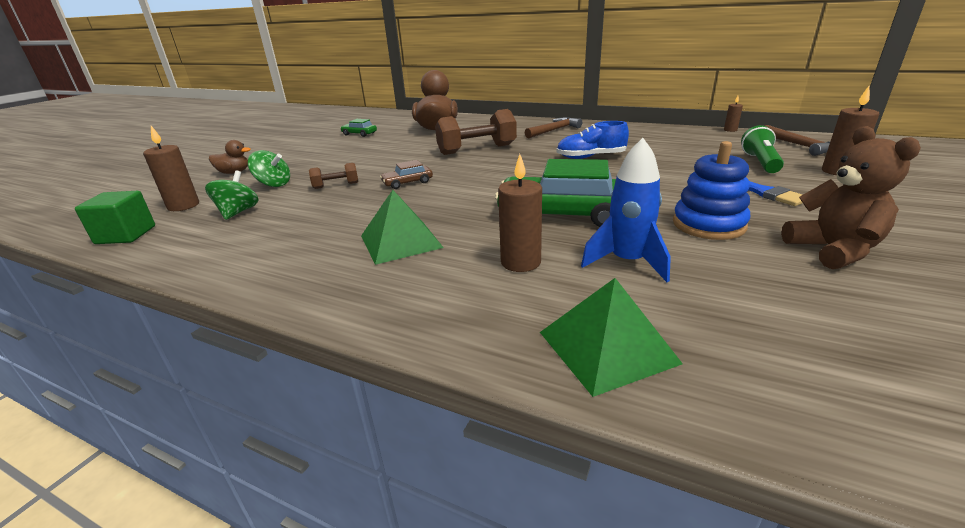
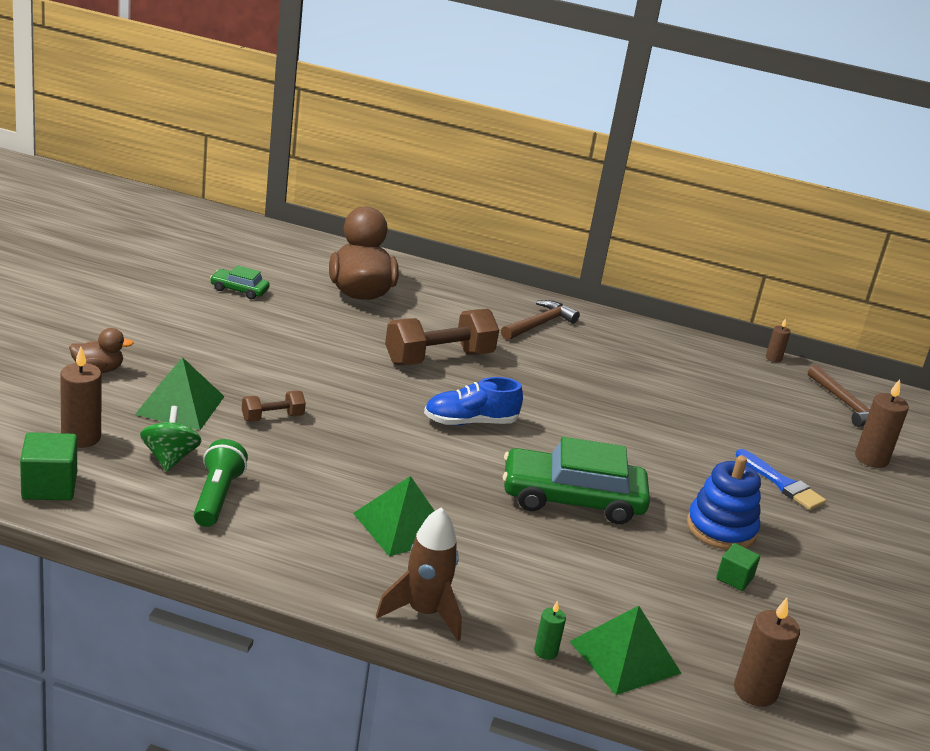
camera: 15 degrees left, 0 degrees up
green spinning top [248,150,290,187] -> green pyramid [135,357,225,430]
brown car [380,160,433,189] -> none
brown candle [498,154,542,272] -> brown candle moved to [734,598,800,707]
blue shoe [556,121,629,159] -> blue shoe moved to [424,377,523,425]
blue rocket [581,138,671,282] -> none
green flashlight [741,125,784,173] -> green flashlight moved to [194,439,248,527]
brown teddy bear [781,126,921,269] -> none
none -> brown rocket [376,507,462,641]
none -> green candle [534,601,566,660]
none -> green cube [716,543,760,591]

